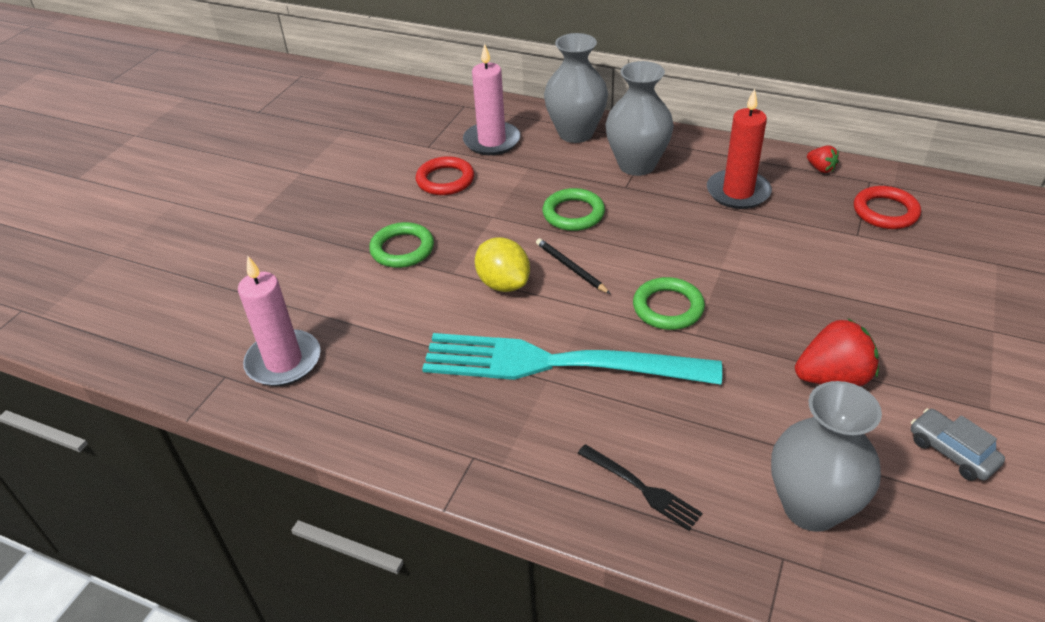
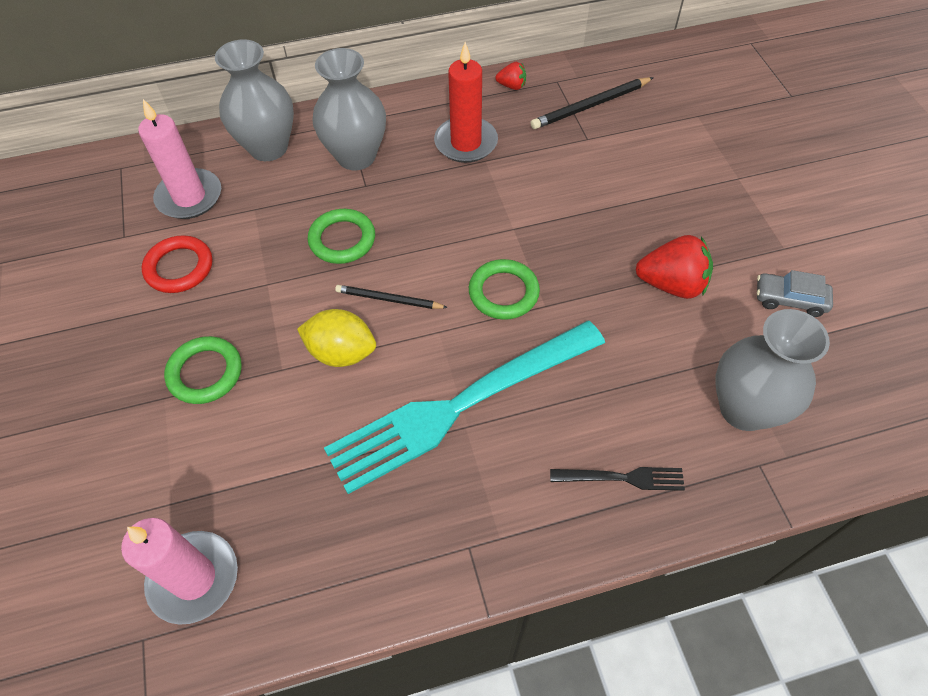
camera: 40 degrees left, 15 degrees up
red strawberry [795,319,879,386] -> red strawberry turned 60 degrees clockwise [636,235,713,299]
red ring [854,186,921,229] -> black pencil [530,77,654,129]

